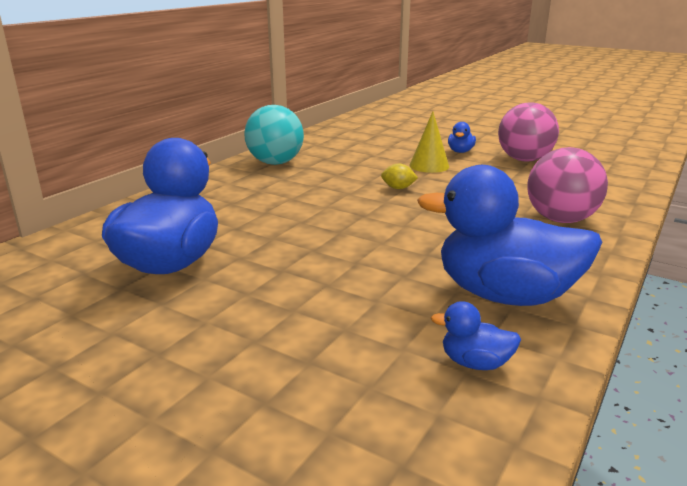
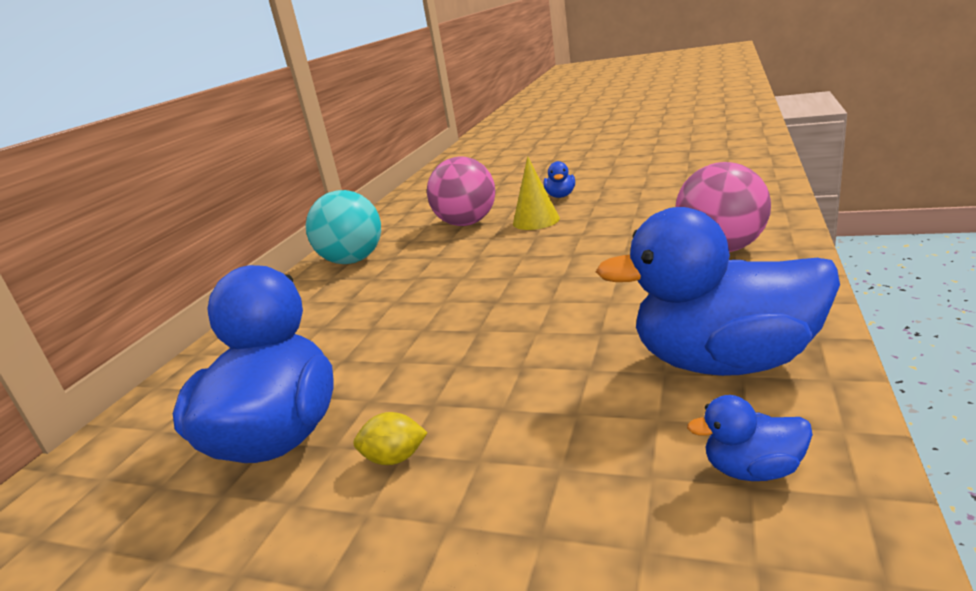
camera: 10 degrees left, 0 degrees up
yellow lemon [381,164,418,189] -> yellow lemon moved to [353,412,428,465]
pink ball [498,102,559,162] -> pink ball moved to [427,156,495,226]

